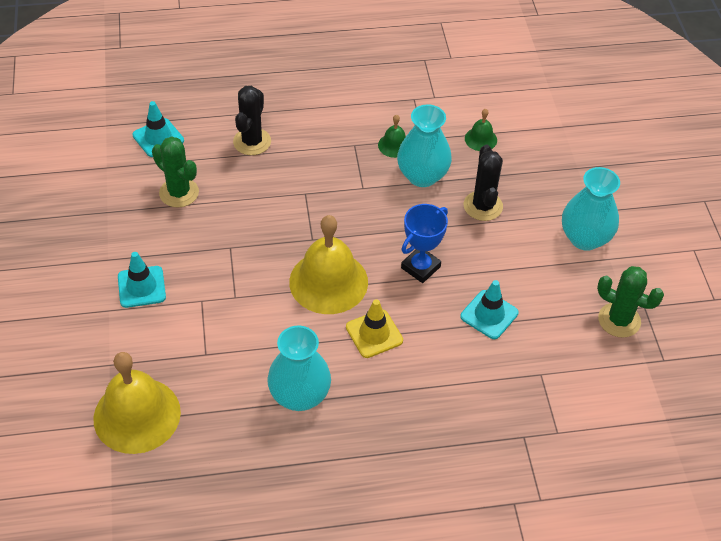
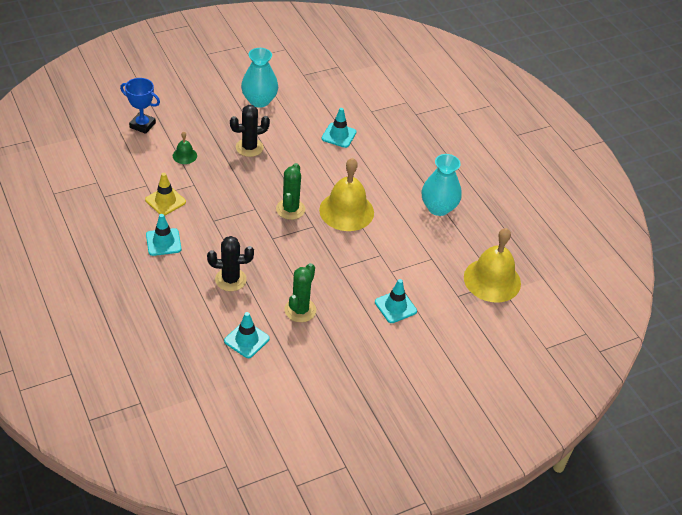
camera: 110 degrees left, 5 degrees down
yellow traffic cone [346,299,403,358] -> yellow traffic cone moved to [145,173,186,216]
green bell [378,115,406,158] -> none
turquoise vase [397,104,452,187] -> none
blue trophy [401,204,448,283] -> blue trophy moved to [120,78,160,134]
green cactus [597,266,664,338] -> green cactus moved to [276,163,305,220]
none -> turquoise traffic cone [146,214,181,256]

